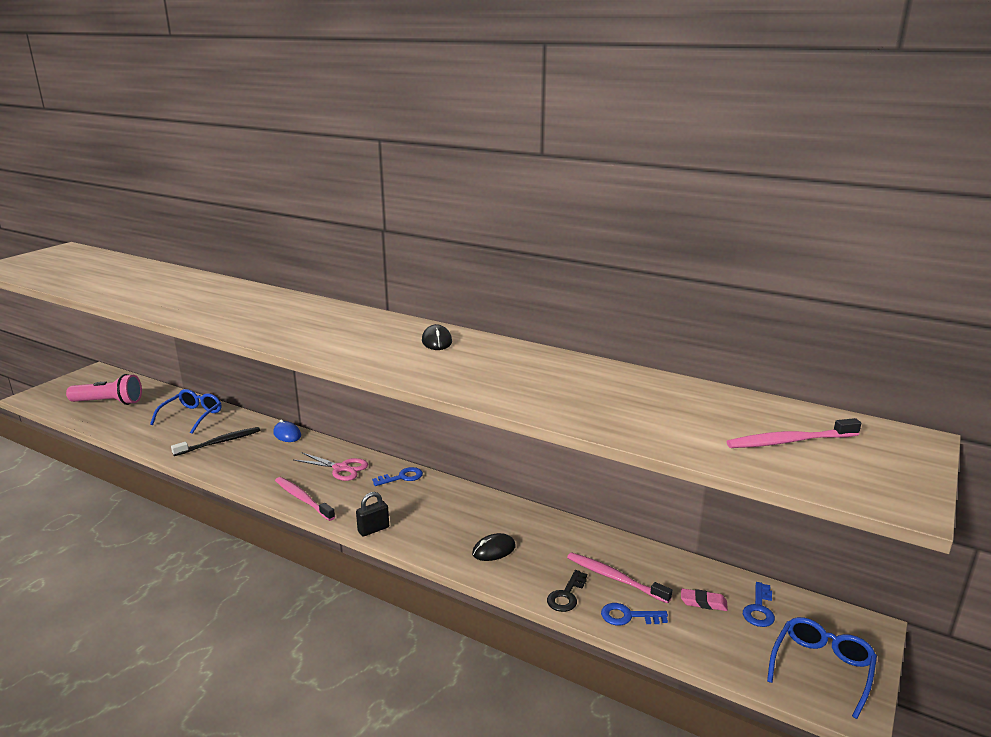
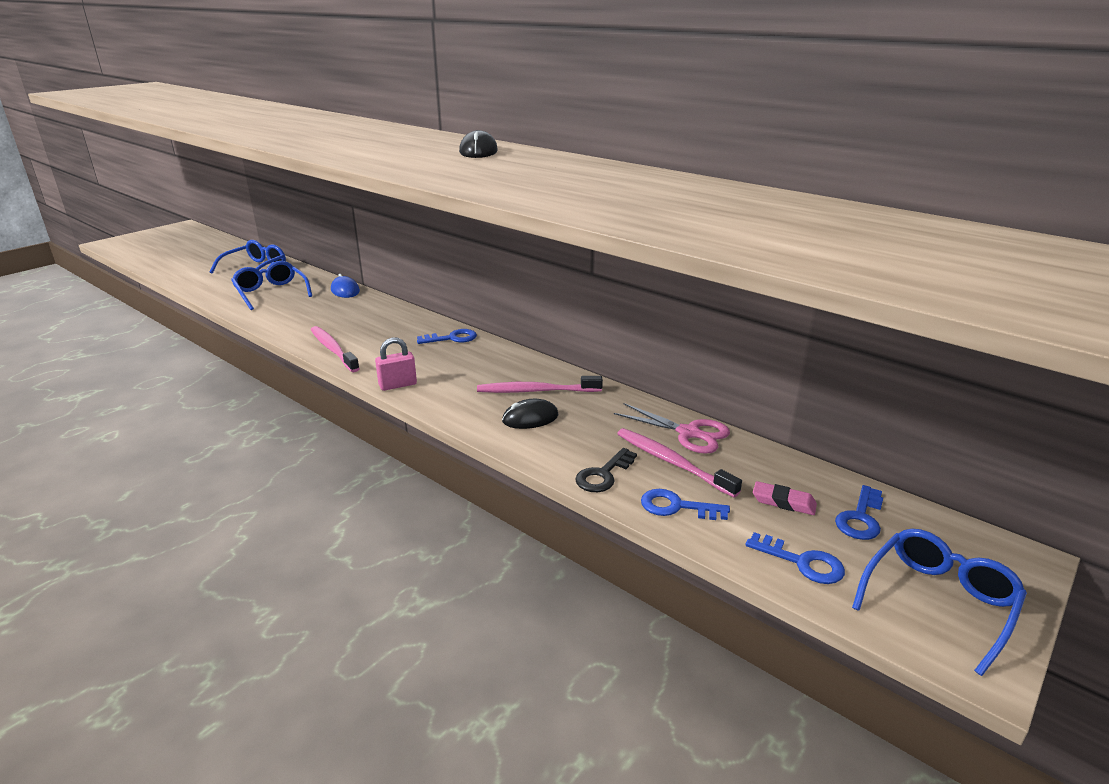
camera: 10 degrees right, 5 degrees up
pink flashlight [66,374,142,405] -> none
black toothbrush [171,427,260,456] -> blue glasses [231,261,312,310]
pink scissors [294,452,368,481] -> pink scissors moved to [614,403,730,454]
black padlock [356,492,389,537] -> pink padlock [375,338,417,391]
pink toothbrush [727,418,861,448] -> pink toothbrush moved to [477,376,603,393]
none -> blue key [745,532,845,584]

